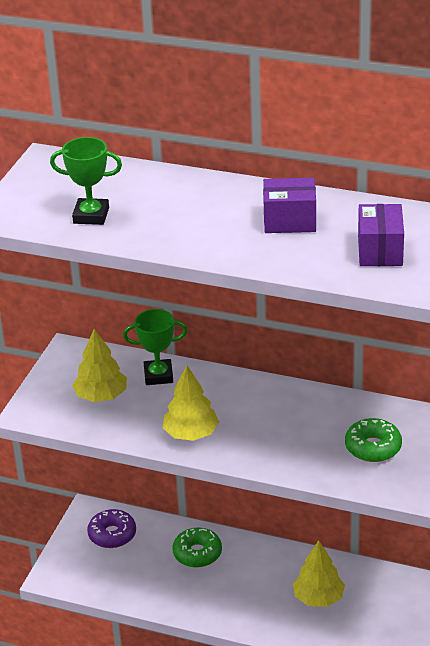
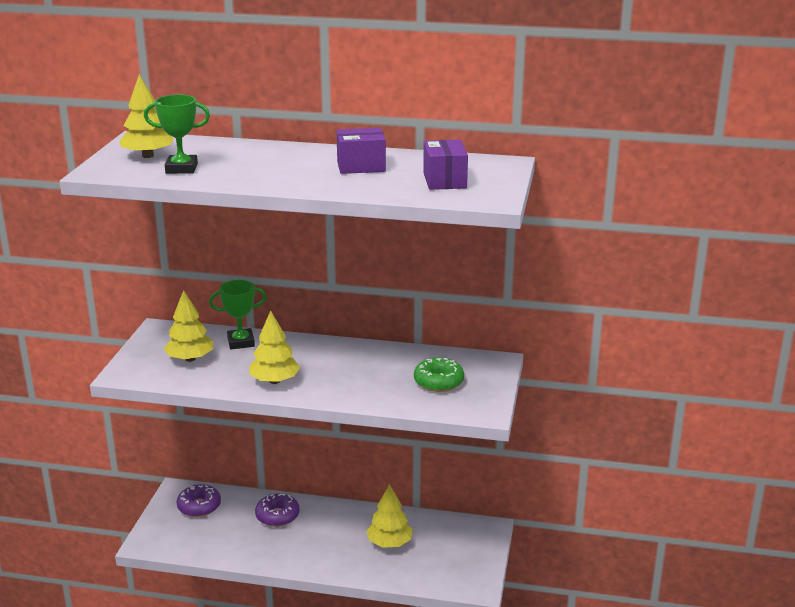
camera: 10 degrees left, 10 degrees down
green donut [173,528,222,568] -> purple donut [255,493,300,527]
none -> yellow tree [119,74,174,158]

